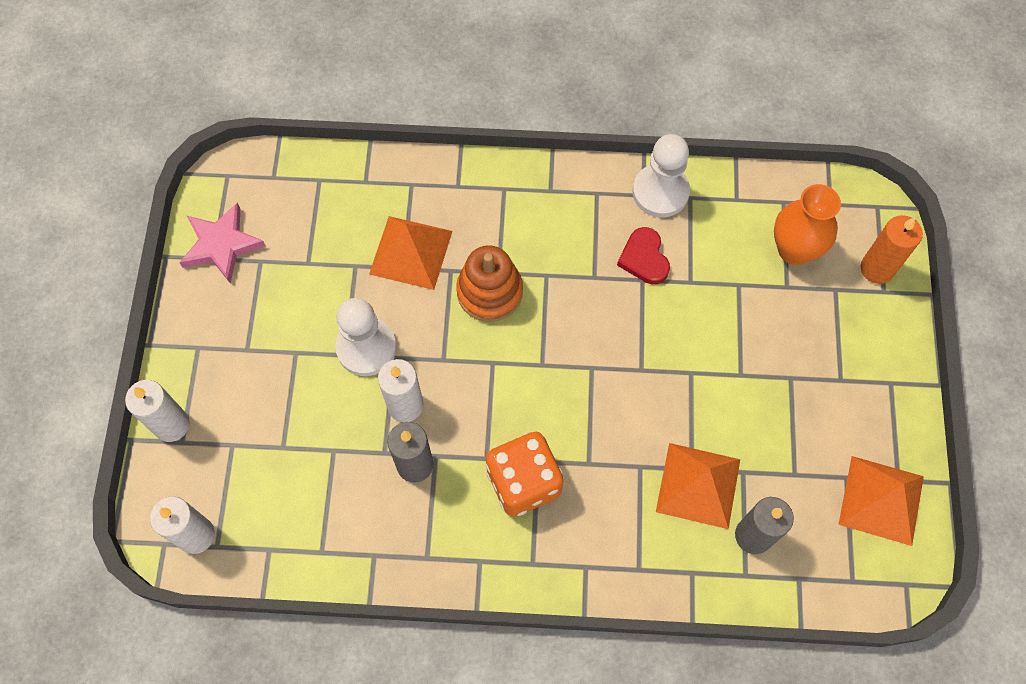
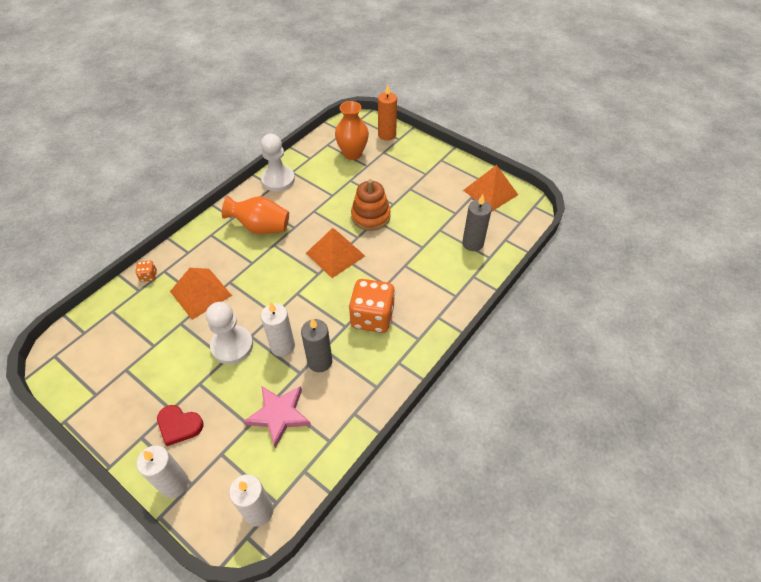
camera: 55 degrees left, 15 degrees down
pink star [179,203,266,284] -> pink star moved to [244,386,311,448]
orange stacking toy [456,245,523,322] -> orange stacking toy moved to [351,179,391,231]
red heart [617,227,670,284] -> red heart moved to [157,405,203,446]
orange pyramid [656,443,740,529] -> orange pyramid moved to [306,228,365,278]
none -> orange dice [135,261,157,282]
none -> orange vase [222,196,289,234]

